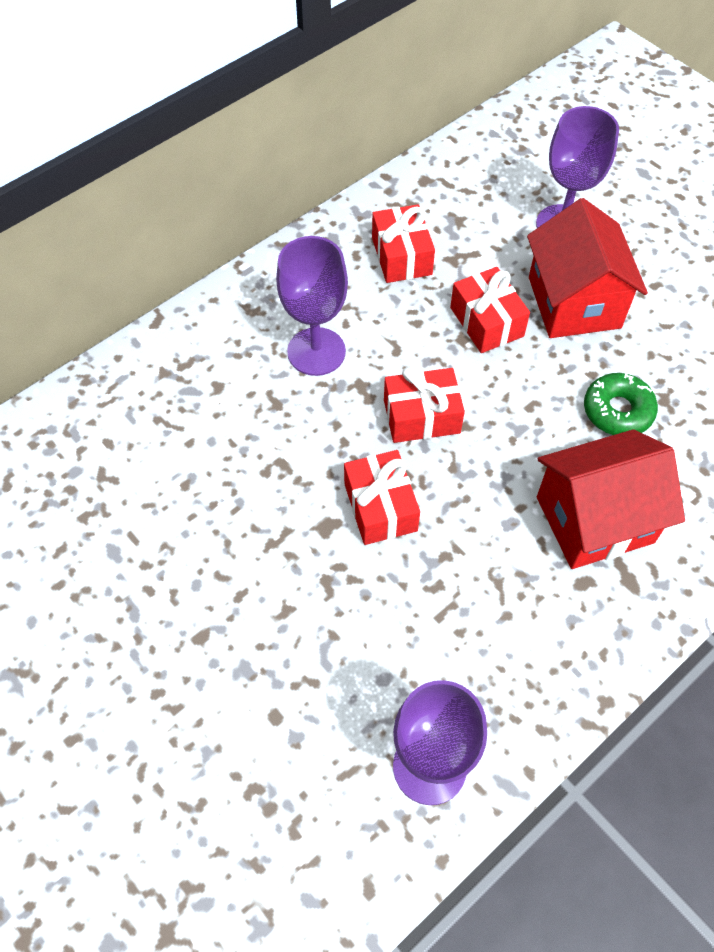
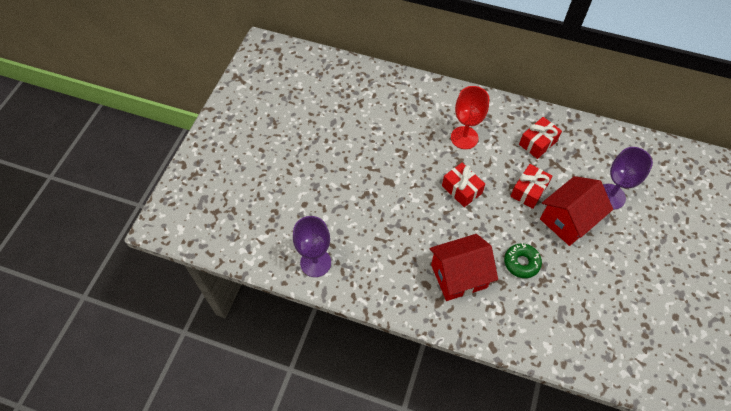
camera: 60 degrees right, 0 degrees up
purple goblet [276,236,348,376] -> red goblet [451,86,489,149]
red gift [344,450,420,545] -> none
red house [537,429,685,569] -> red house turned 60 degrees counterclockwise [430,234,498,301]

